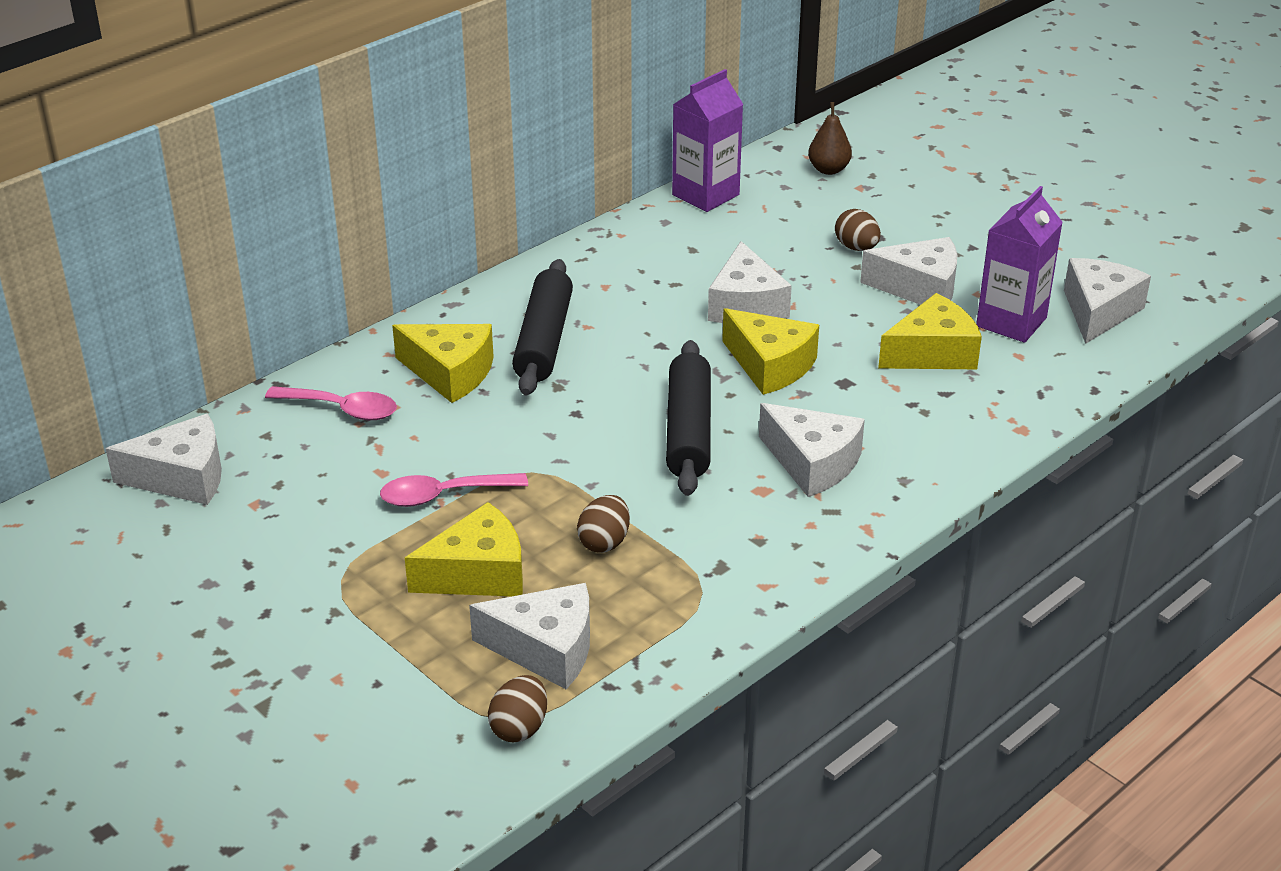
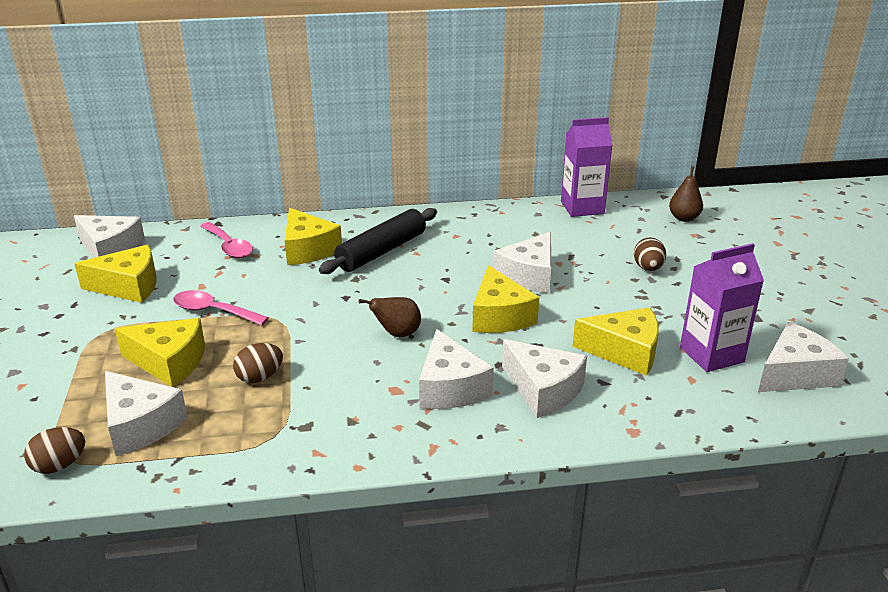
camera: 35 degrees right, 5 degrees down
black rolling pin [666,340,711,496] -> brown pear [359,297,421,337]
white cheese [860,237,957,305] -> white cheese moved to [502,339,587,418]
none -> yellow cheese [74,244,156,303]

